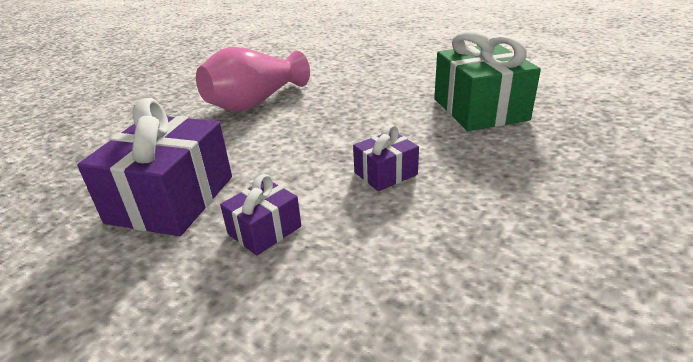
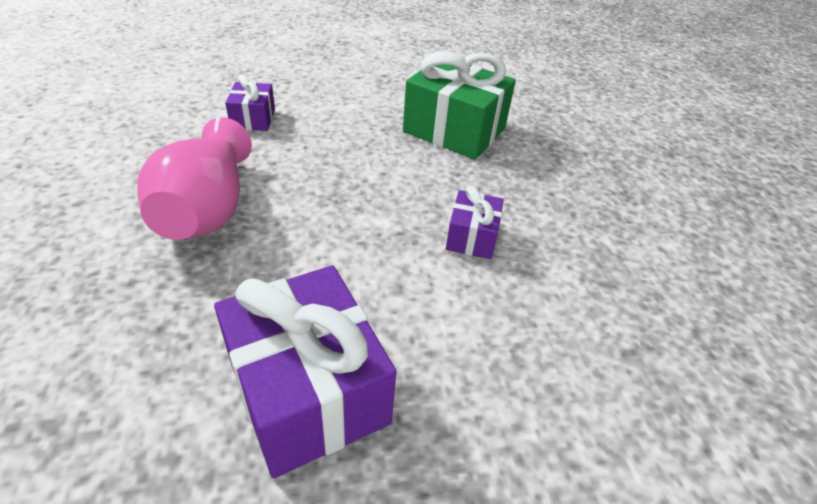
camera: 50 degrees left, 10 degrees up
purple gift [220,174,301,255] -> purple gift moved to [225,75,275,131]

